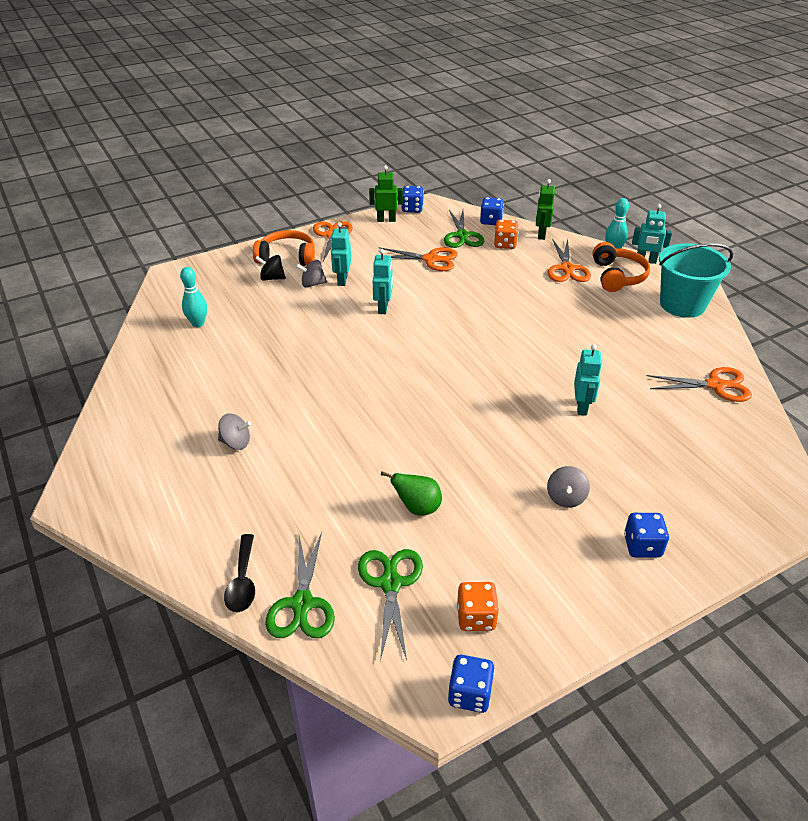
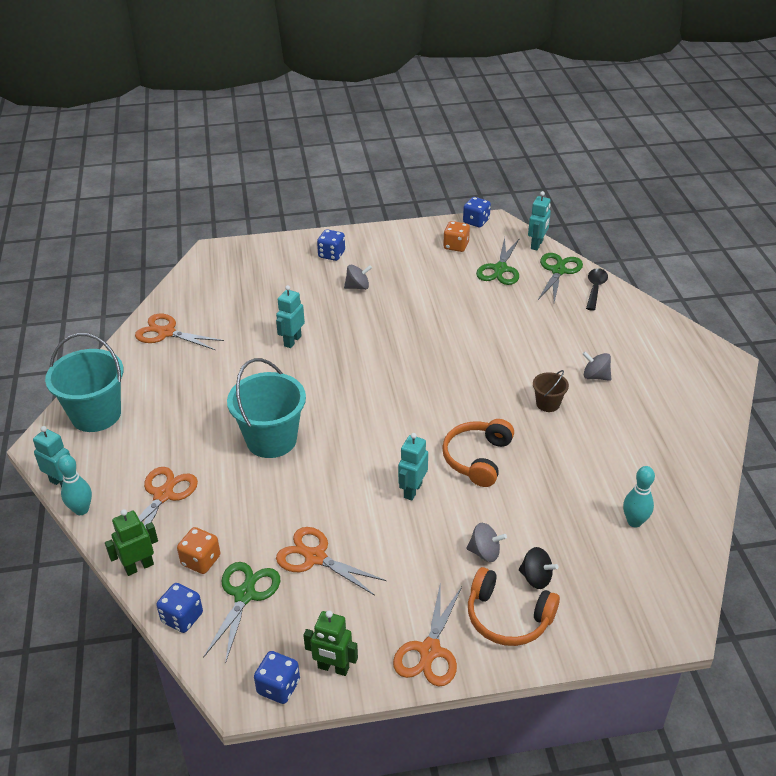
camera: 160 degrees left, 0 degrees up
turquoise robot [331,222,351,286] -> turquoise robot moved to [528,191,551,250]
green pear [381,471,442,516] -> none
green robot [536,179,555,240] -> green robot turned 150 degrees counterclockwise [105,509,158,576]
grey spinning top [547,466,590,508] -> grey spinning top turned 45 degrees clockwise [344,265,372,290]
orange headphones [592,242,650,292] -> orange headphones moved to [442,419,514,487]
none -> turquoise bucket [227,358,306,458]
none -> brown bucket [533,370,569,412]

